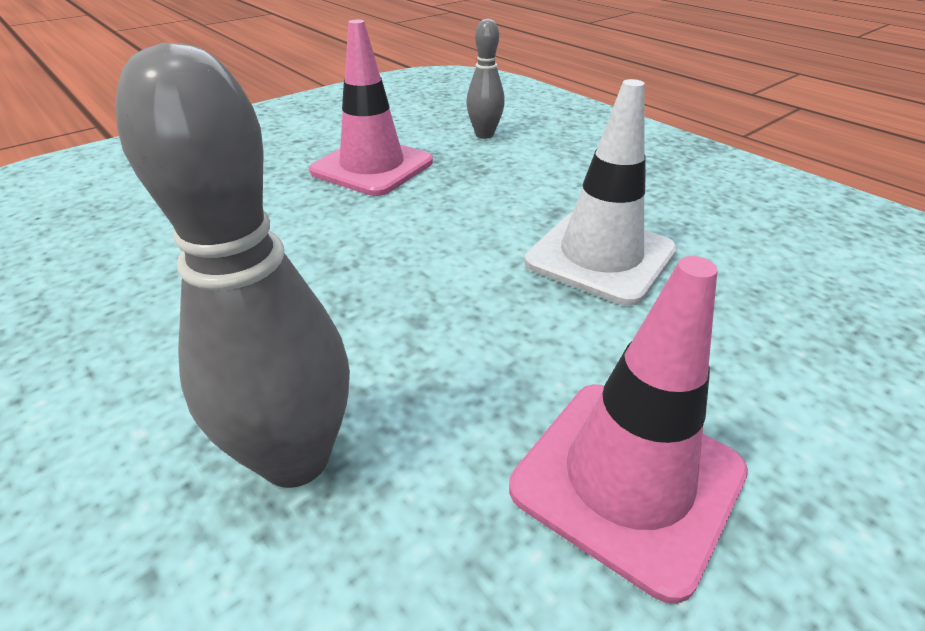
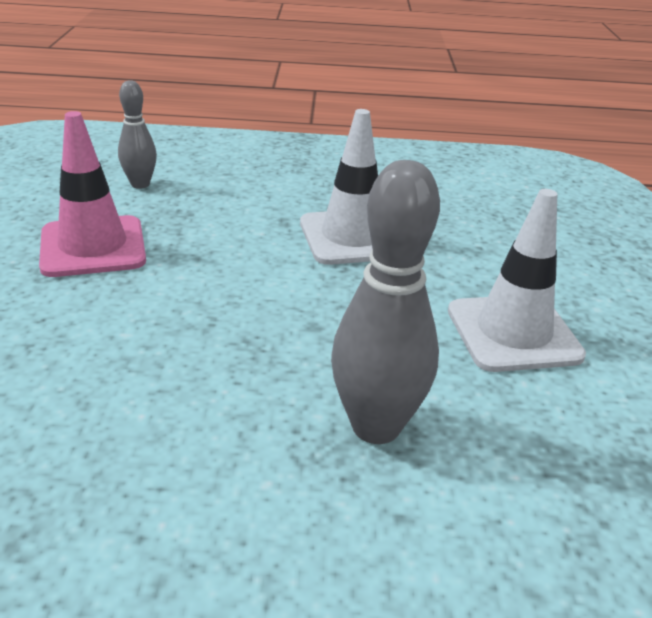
camera: 50 degrees left, 5 degrees down
pink traffic cone [509,256,748,604] -> white traffic cone [448,189,586,372]

